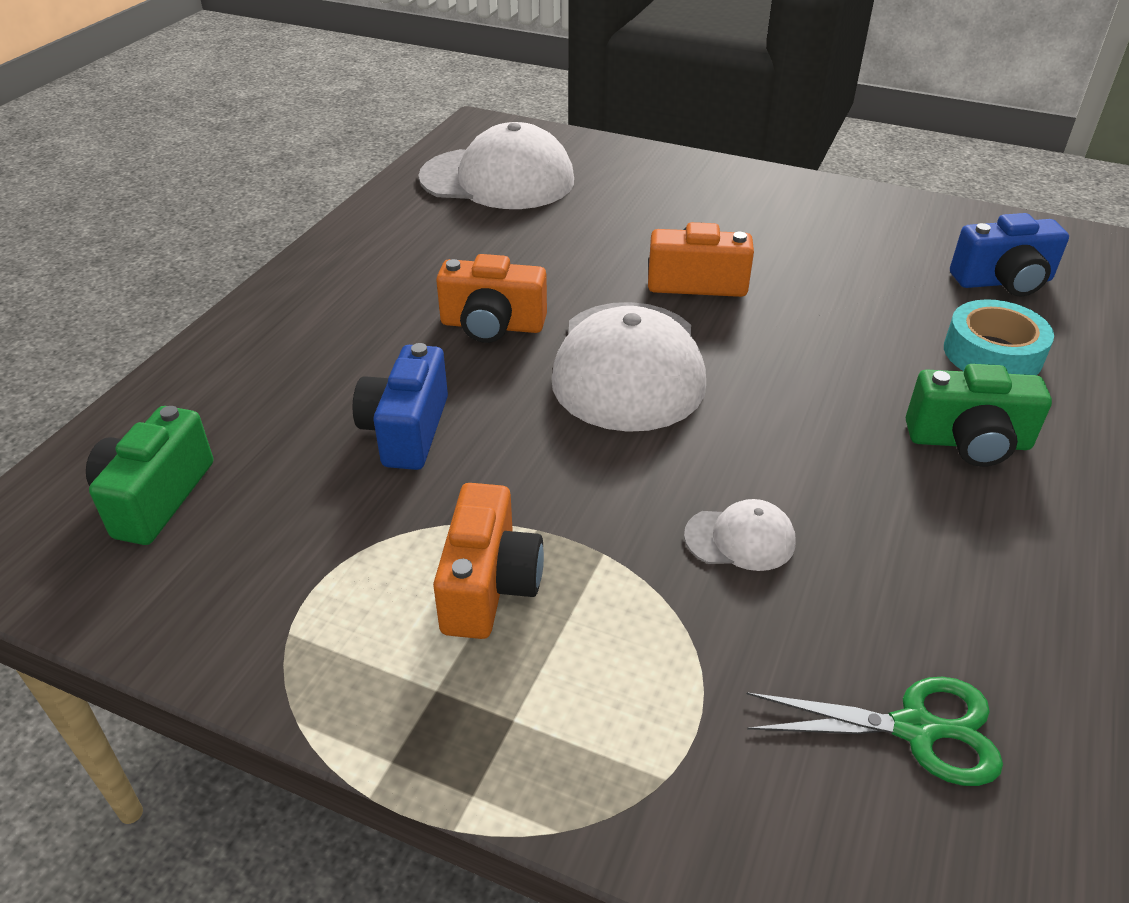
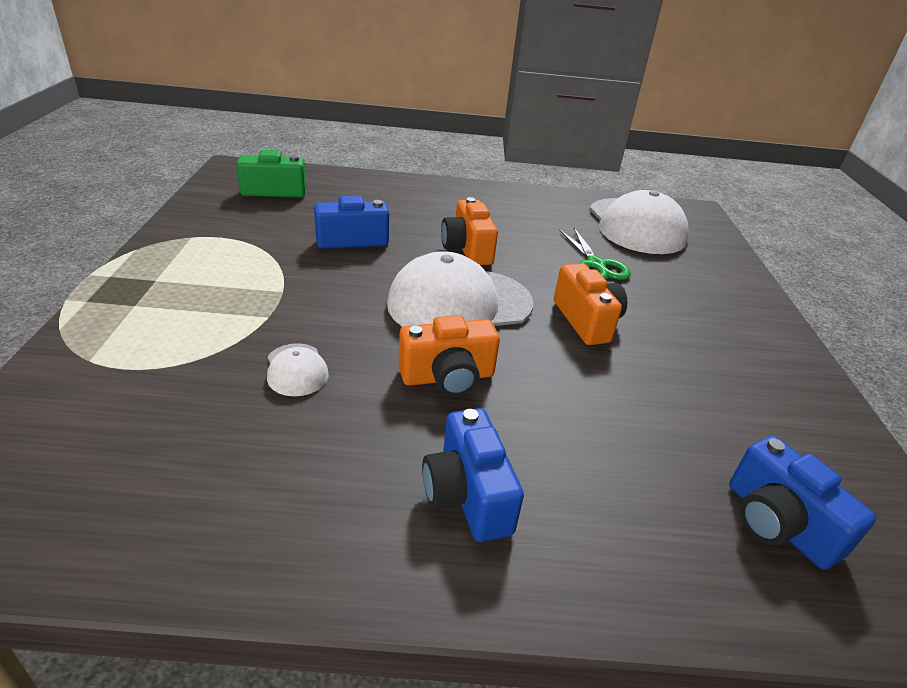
camera: 65 degrees right, 5 degrees down
orange camera [433,483,544,639] -> orange camera moved to [399,315,500,396]
green scissors [747,677,1003,786] -> green scissors moved to [559,228,631,280]
green camera [906,364,1052,467] -> blue camera [422,408,524,542]
turquoise tape [944,299,1054,375] -> none

